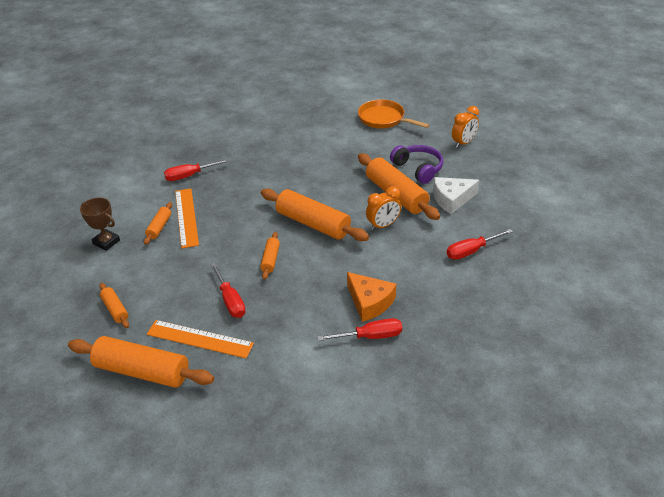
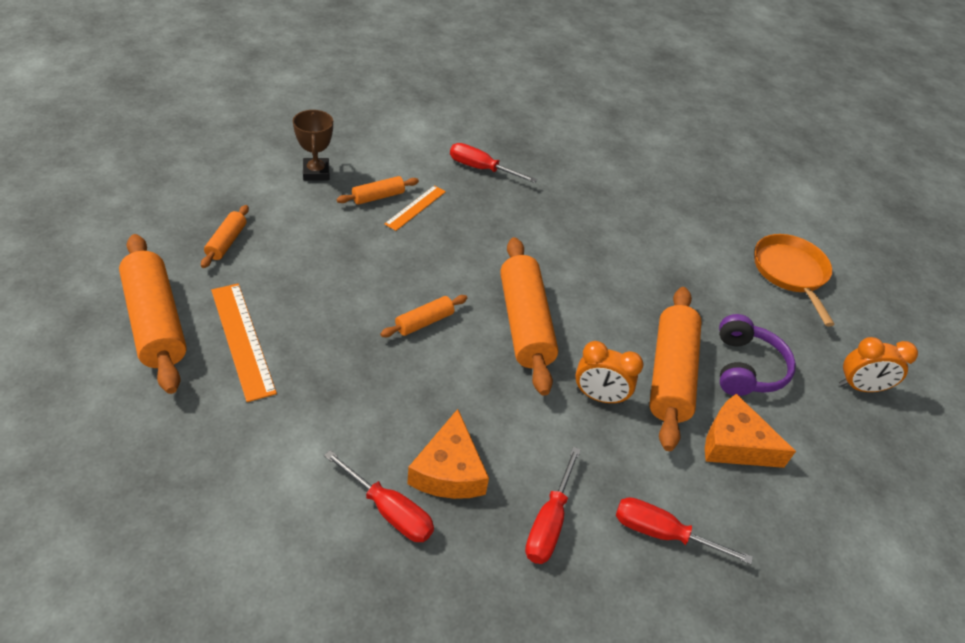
camera: 40 degrees right, 5 degrees up
orange ruler [175,188,199,248] -> orange ruler [384,185,446,231], size x0.63
red screwdriver [210,263,246,318] -> red screwdriver moved to [525,447,581,564]
white cheese [433,177,479,214] -> orange cheese [705,394,796,468]

